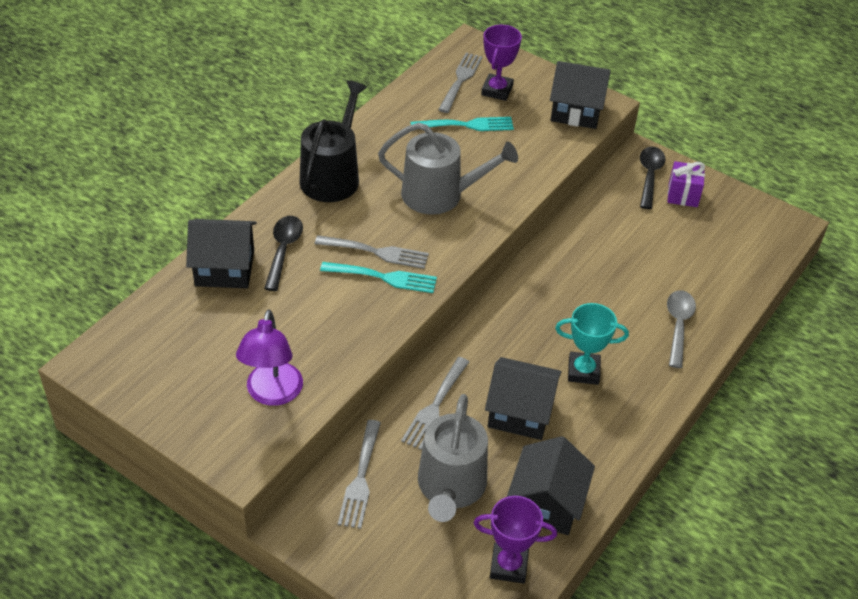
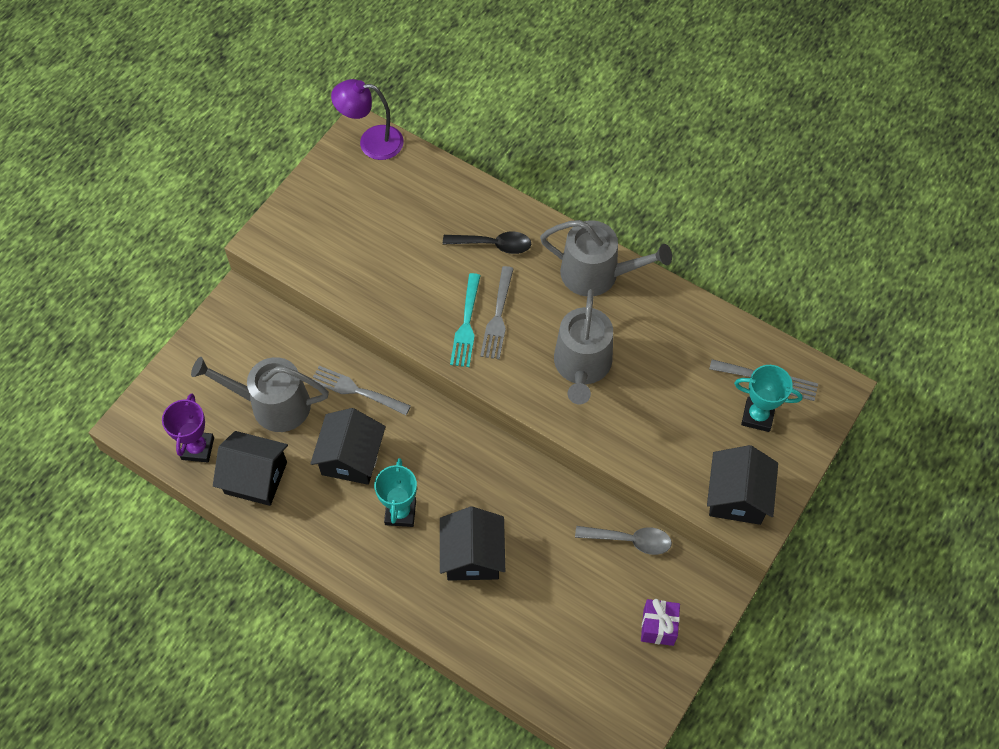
camera: 90 degrees right, 15 degrees up
black house [186,219,257,288] -> black house moved to [440,507,505,581]
purple lamp [236,310,303,406] -> purple lamp moved to [331,79,404,160]
black watering can [300,80,367,202] -> grey watering can [540,220,672,296]
grey fork [338,420,381,529] -> none
turquoise fork [411,117,514,131] -> none
purple trophy [481,25,522,101] -> turquoise trophy [734,365,802,432]
black spoon [640,147,666,209] -> none
grey spoon [667,290,696,368] -> grey spoon moved to [575,526,672,555]

